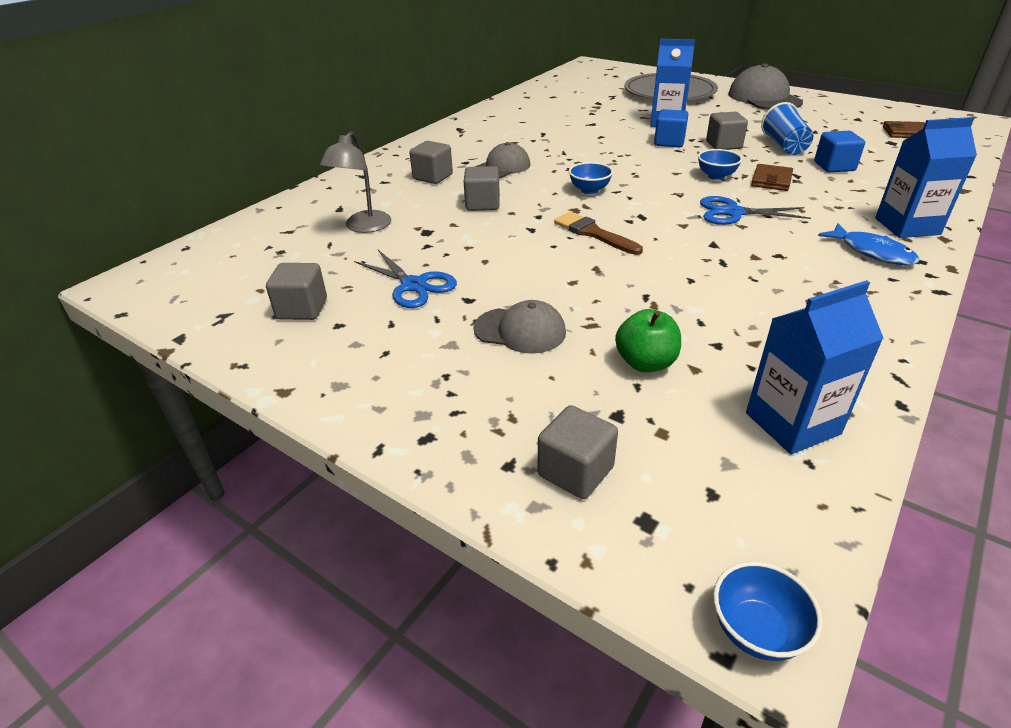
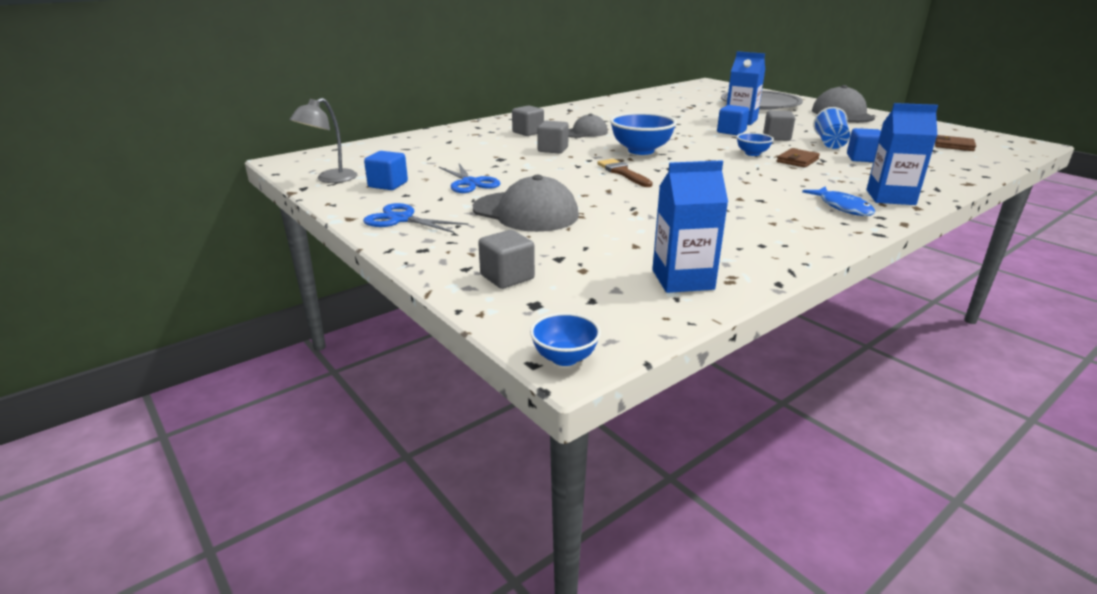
camera: 15 degrees right, 10 degrees down
grey cube [266,263,327,320] -> blue cube [364,151,408,190]
grey lamp [320,131,391,233] -> grey lamp moved to [290,98,357,183]
grey cap [473,300,566,354] -> grey cap [473,175,579,232], size x1.60
blue bowl [569,162,613,194] -> blue bowl [610,112,677,155], size x1.85
green apple [615,309,681,372] -> none
blue scissors [700,196,811,225] -> blue scissors moved to [363,203,468,233]

